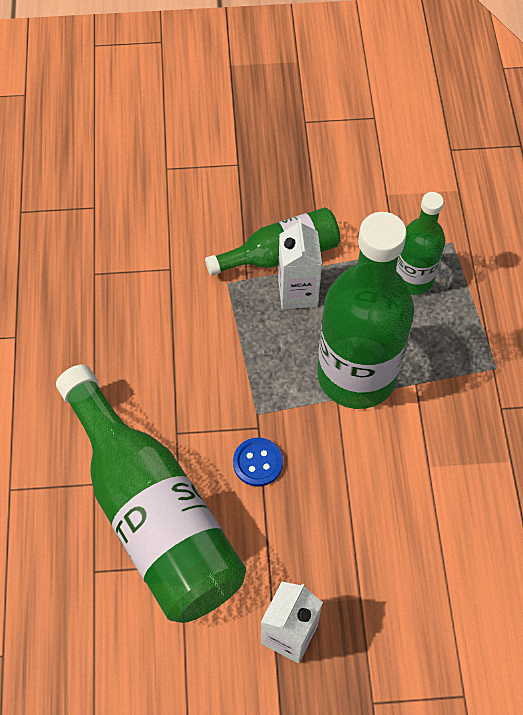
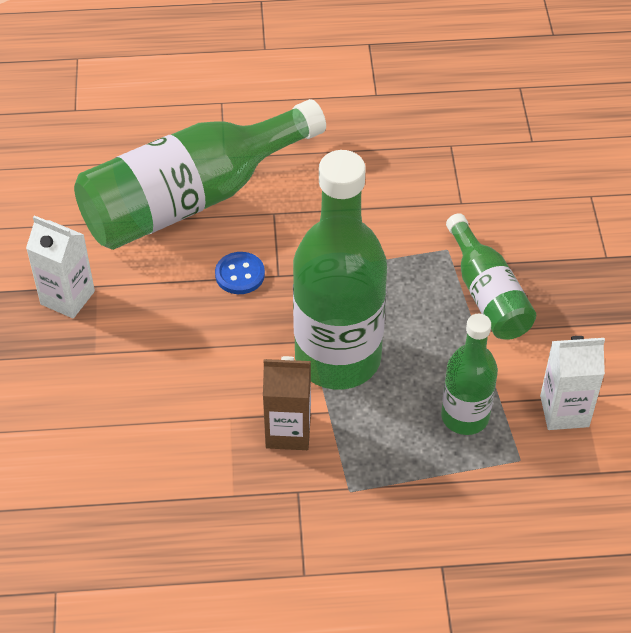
camera: 90 degrees right, 10 degrees down
white carton [278,218,322,309] -> white carton moved to [540,336,605,430]
none -> brown carton [263,356,311,450]

